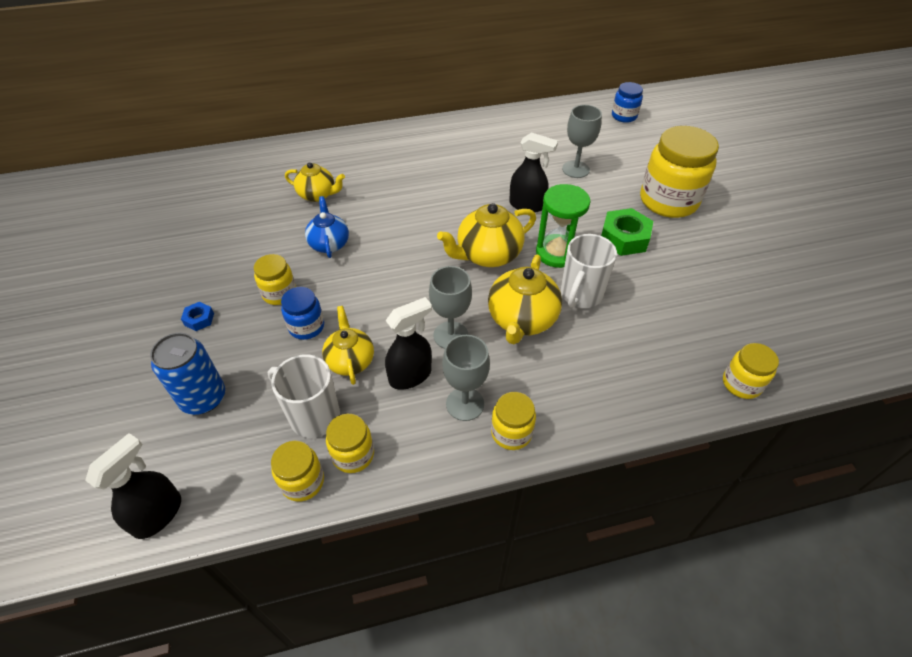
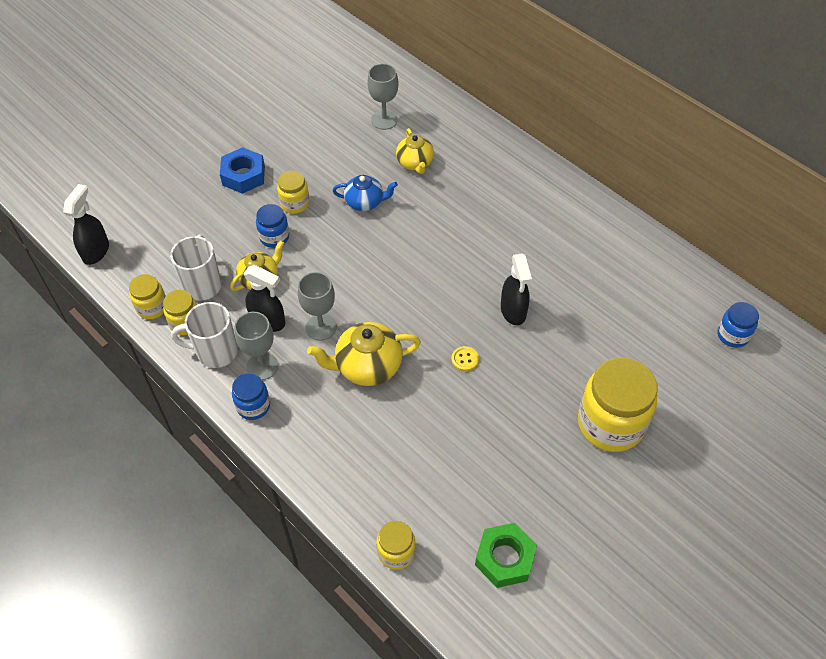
camera: 60 degrees right, 5 degrees up
black spray bottle [85,433,181,539] -> black spray bottle turned 75 degrees counterclockwise [63,184,109,265]
blue can [150,333,225,415] -> none
blue nut [181,302,214,331] -> blue nut [220,147,265,194], size x1.97
blue teapot [305,196,349,258] -> blue teapot turned 45 degrees clockwise [333,175,398,211]
yellow teapot [437,203,536,267] -> none
yellow jar [491,392,536,450] -> blue jar [232,373,270,420]
green hourglass [536,184,591,268] -> yellow button [451,346,479,371]
white mug [561,234,617,308] -> white mug moved to [171,302,238,368]
grey goblet [562,105,602,178] -> grey goblet moved to [367,63,399,130]
green nut [601,208,653,256] -> green nut moved to [475,523,537,588]

